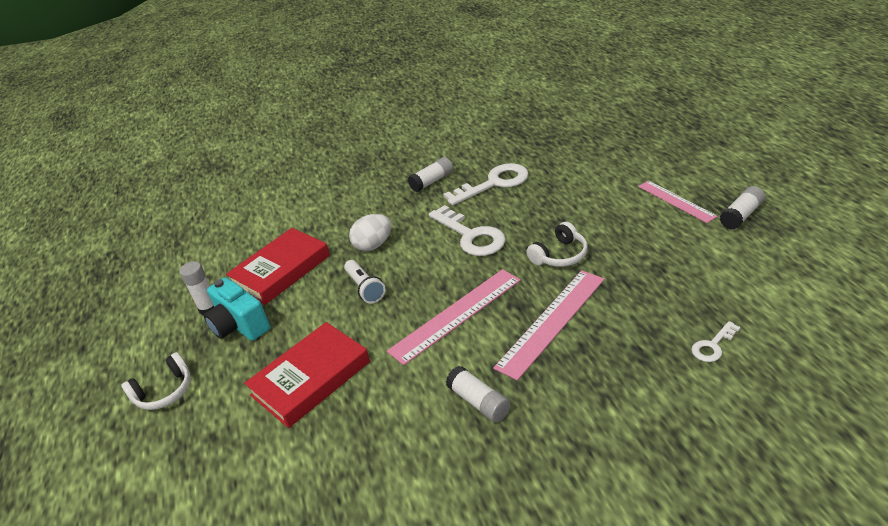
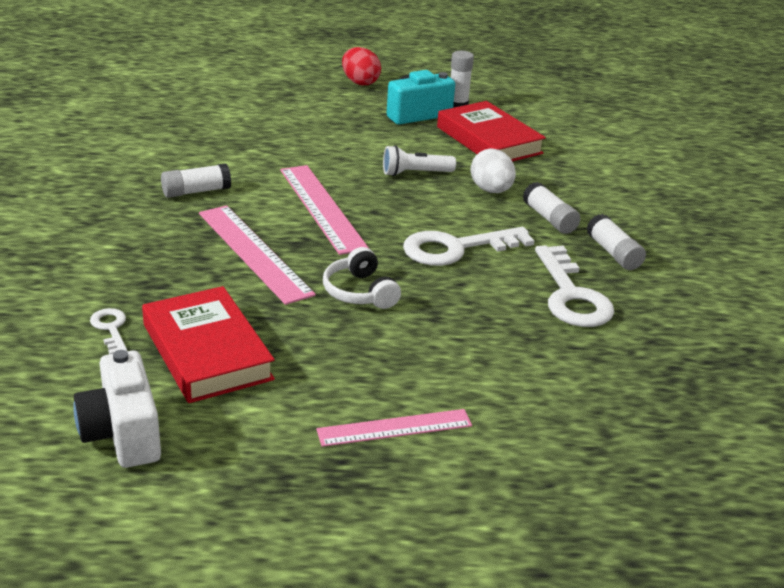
camera: 100 degrees right, 5 degrees down
white headphones [121,352,190,410] -> red egg [342,47,381,85]
red book [244,322,370,428] -> red book moved to [142,286,275,403]
white glue stick [719,186,765,230] -> white glue stick moved to [523,182,580,234]
none -> white camera [73,350,161,468]

